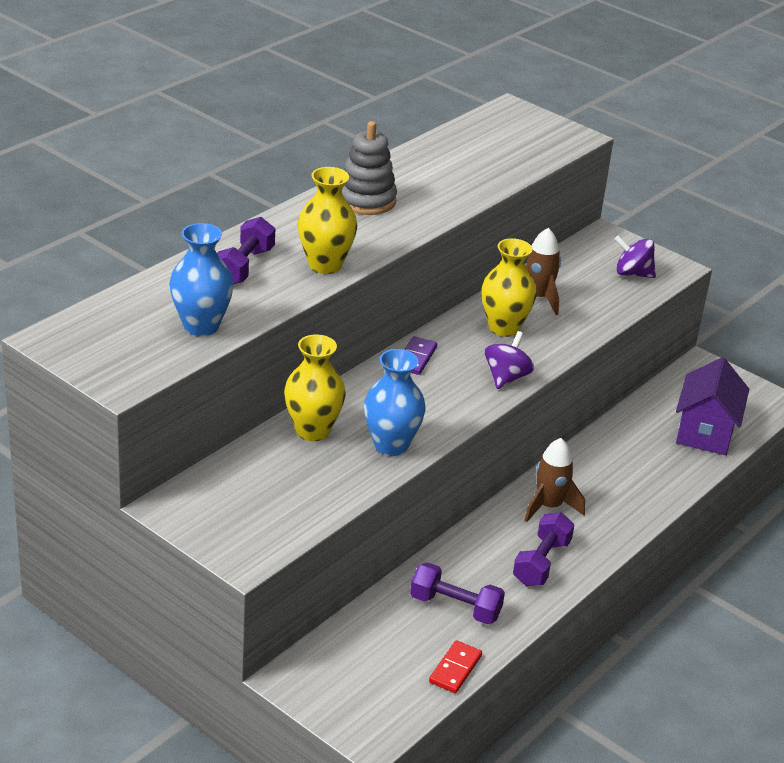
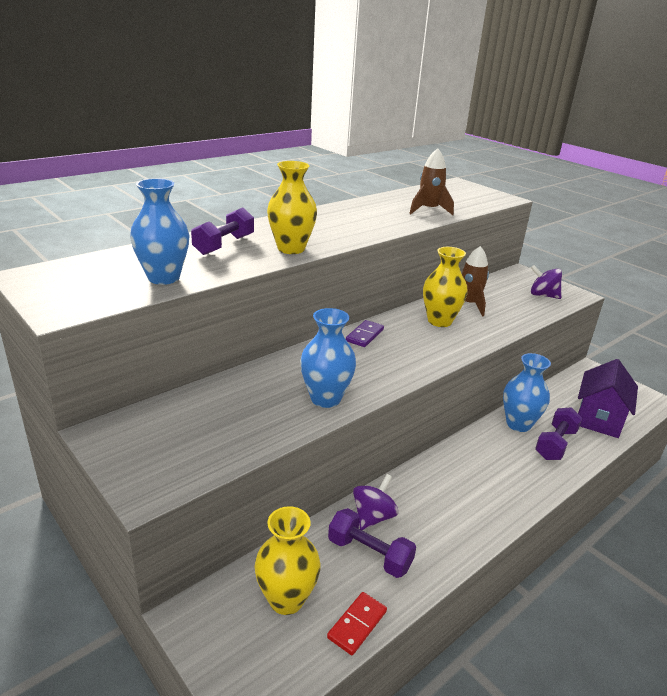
camera: 10 degrees right, 5 degrees down
yellow vase [284,334,346,441] -> yellow vase moved to [255,506,321,615]
grey stacking toy [342,121,397,215] -> none
purple spinning top [485,331,534,389] -> purple spinning top moved to [353,474,399,530]
purple dumbbell [513,512,574,586] -> purple dumbbell moved to [535,407,582,460]
brown rocket [524,438,585,522] -> brown rocket moved to [409,148,454,215]
none -> blue vase [503,353,551,432]

